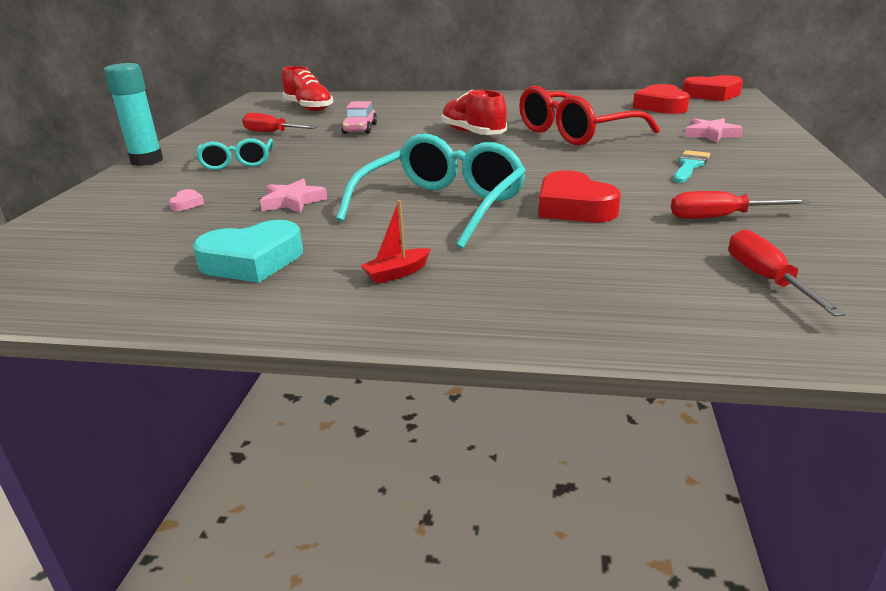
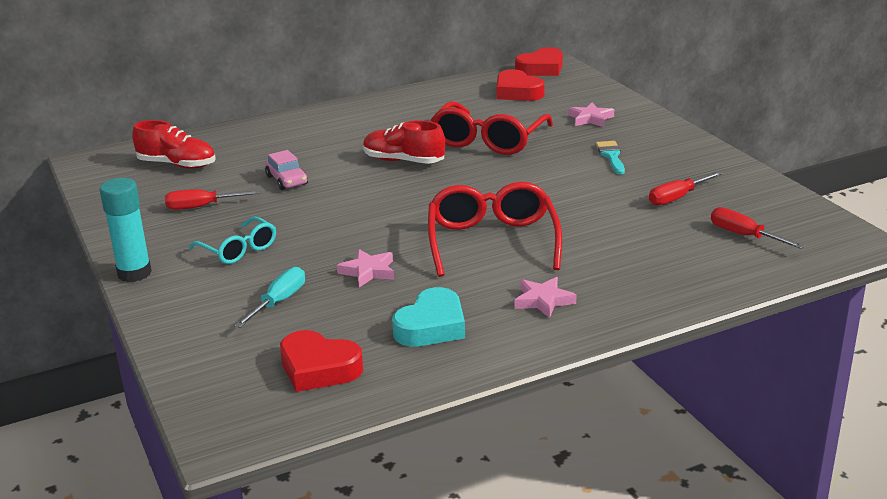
camera: 35 degrees left, 0 degrees up
pink heart [169,189,204,211] -> turquoise screwdriver [234,267,305,328]
turquoise glasses [336,134,526,249] -> red glasses [428,182,562,277]
red boat [360,200,431,284] -> pink star [515,277,577,318]
red heart [538,170,621,222] -> red heart moved to [280,330,363,392]

